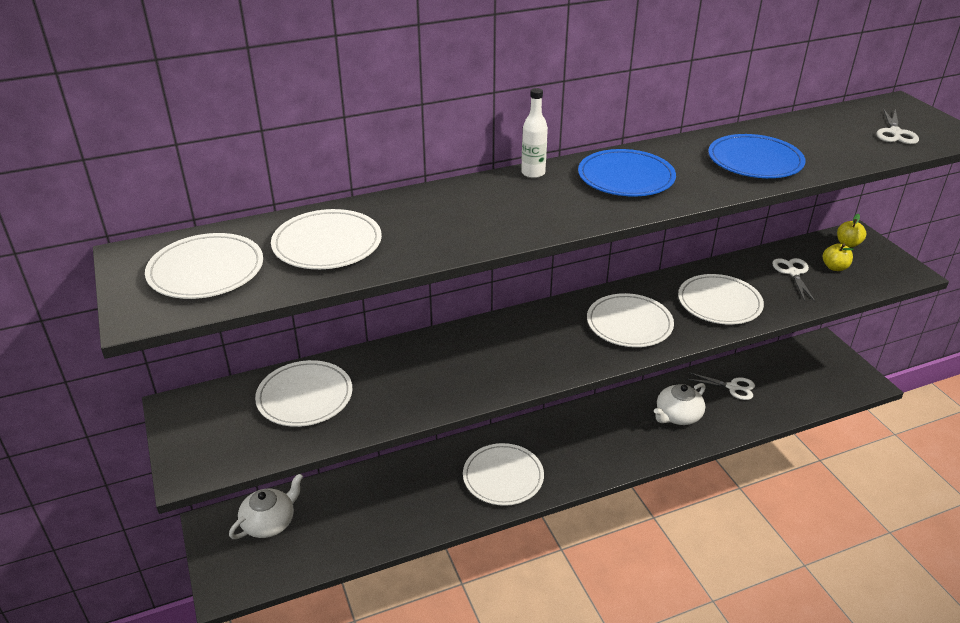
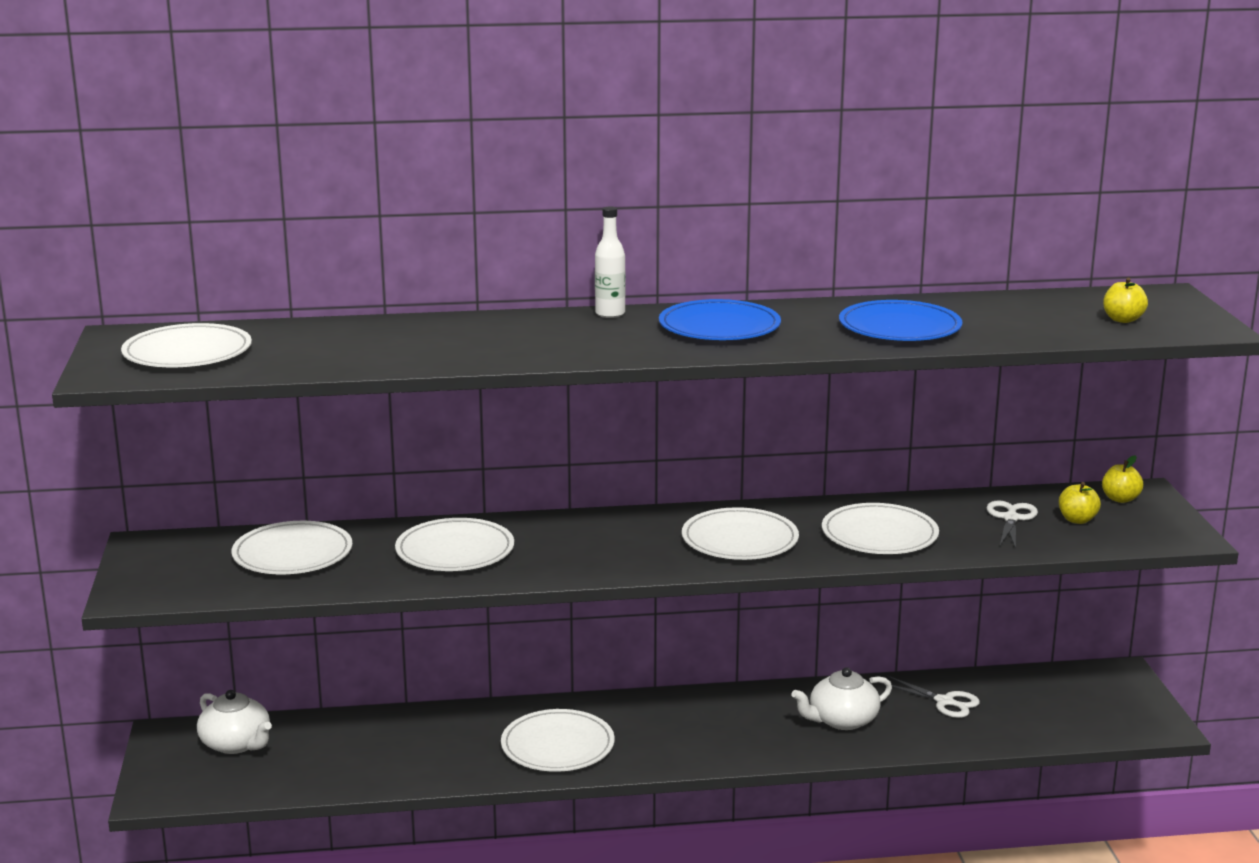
camera: 15 degrees right, 15 degrees down
white teapot [229,474,303,539] -> white teapot turned 75 degrees clockwise [197,690,272,754]
white plate [271,209,382,269] -> white plate moved to [395,518,514,571]
white scissors [876,108,919,144] -> yellow apple [1103,278,1148,323]

